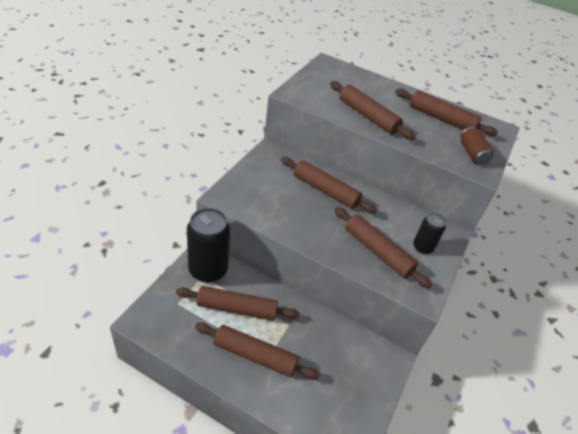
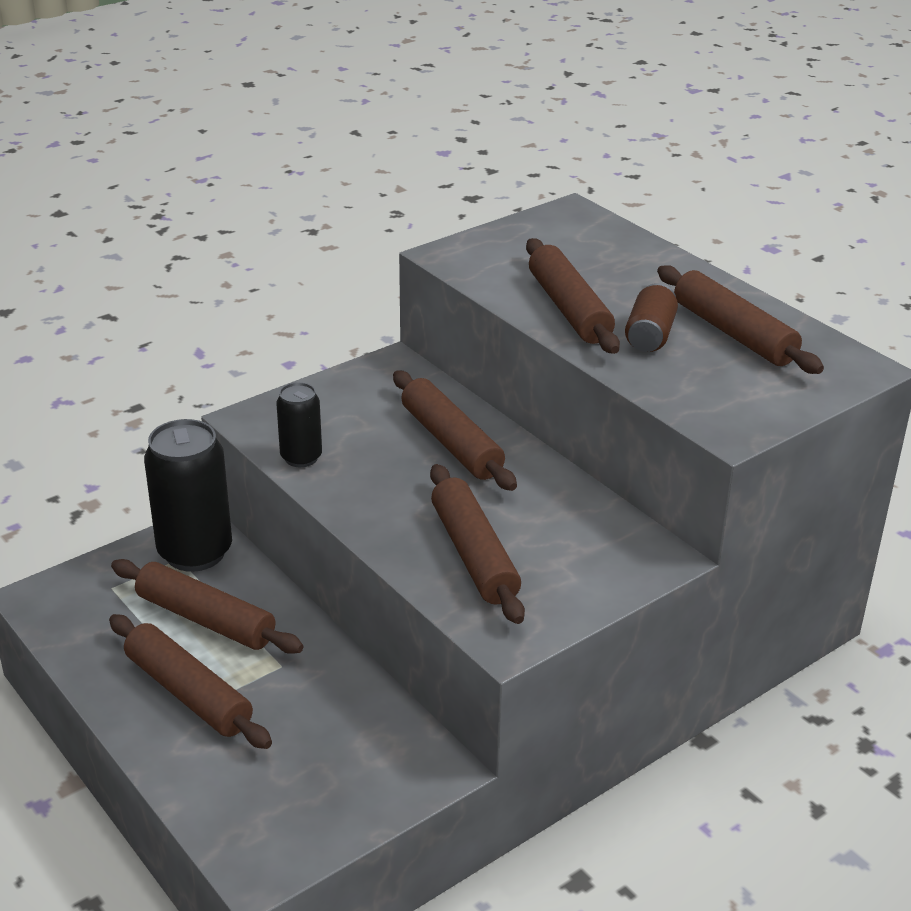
camera: 30 degrees right, 10 degrees down
black can [413,213,446,254] -> black can moved to [276,382,322,467]
brown can [460,127,494,165] -> brown can moved to [625,283,678,352]

